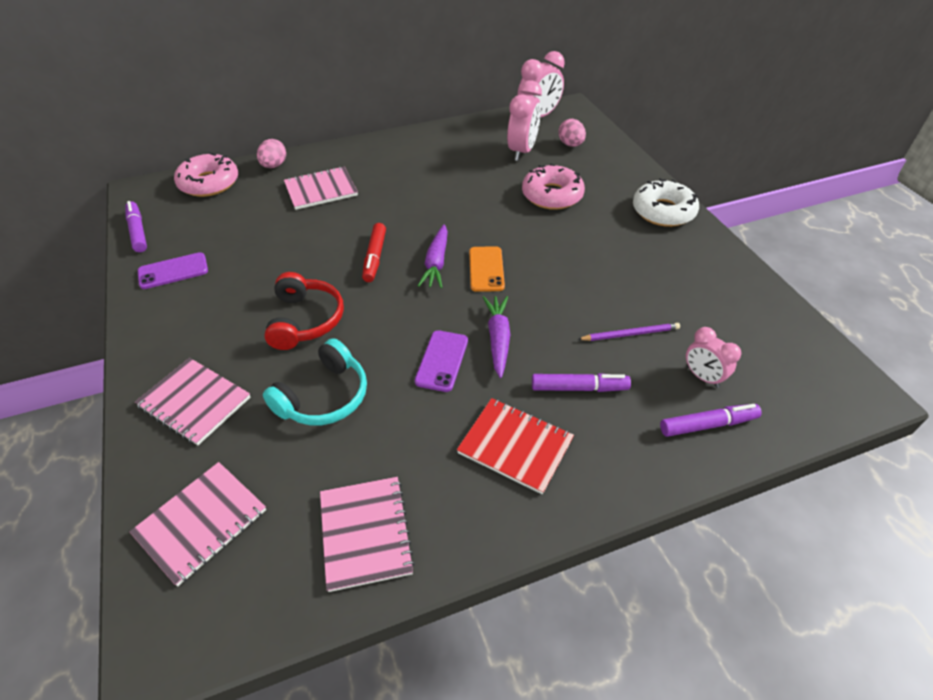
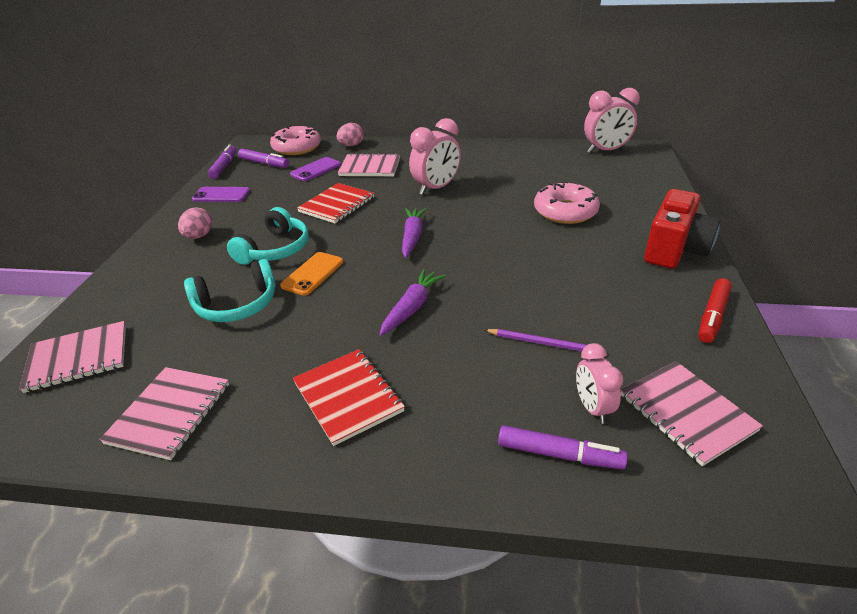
camera: 30 degrees right, 10 degrees down
pink notebook [135,358,250,445] -> pink notebook moved to [620,361,763,466]
red headphones [264,272,344,350] -> turquoise headphones [227,207,309,265]
red marker [362,223,386,282] -> red marker moved to [698,278,732,343]
purple phone [415,330,468,392] -> purple phone moved to [290,157,341,181]
purple carrot [418,224,448,288] -> purple carrot turned 150 degrees clockwise [402,208,427,258]
orange phone [469,246,505,292] -> orange phone moved to [280,252,343,296]
pink clock [507,80,542,161] -> pink clock moved to [409,118,461,195]
purple marker [532,373,631,392] -> purple marker moved to [238,149,289,168]
pink egg [558,119,586,147] -> pink egg moved to [178,207,212,239]
white donut [633,178,699,227] -> red camera [644,189,720,269]
none -> red notebook [297,183,374,223]

